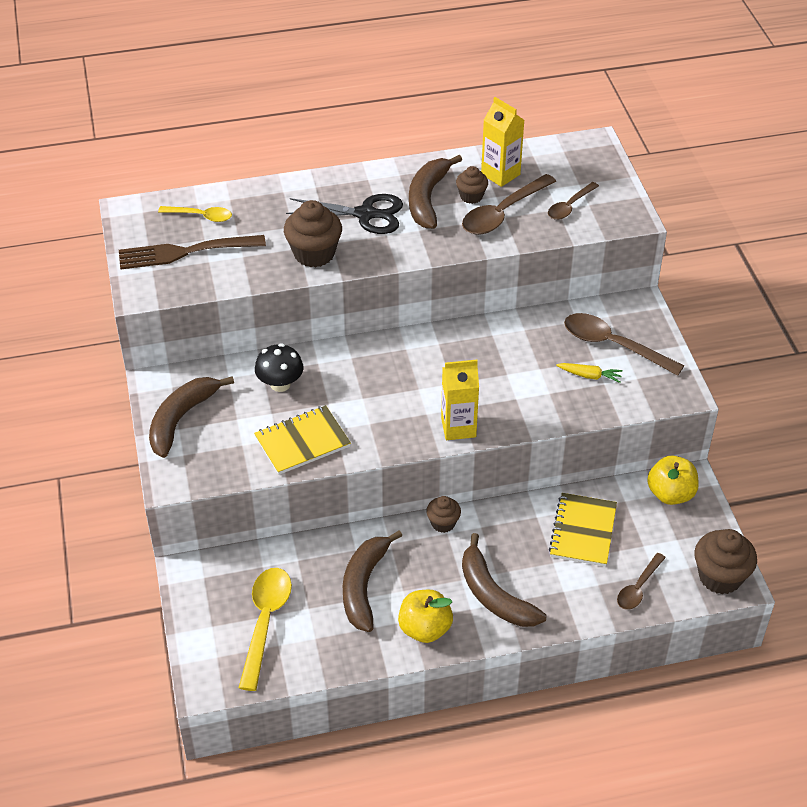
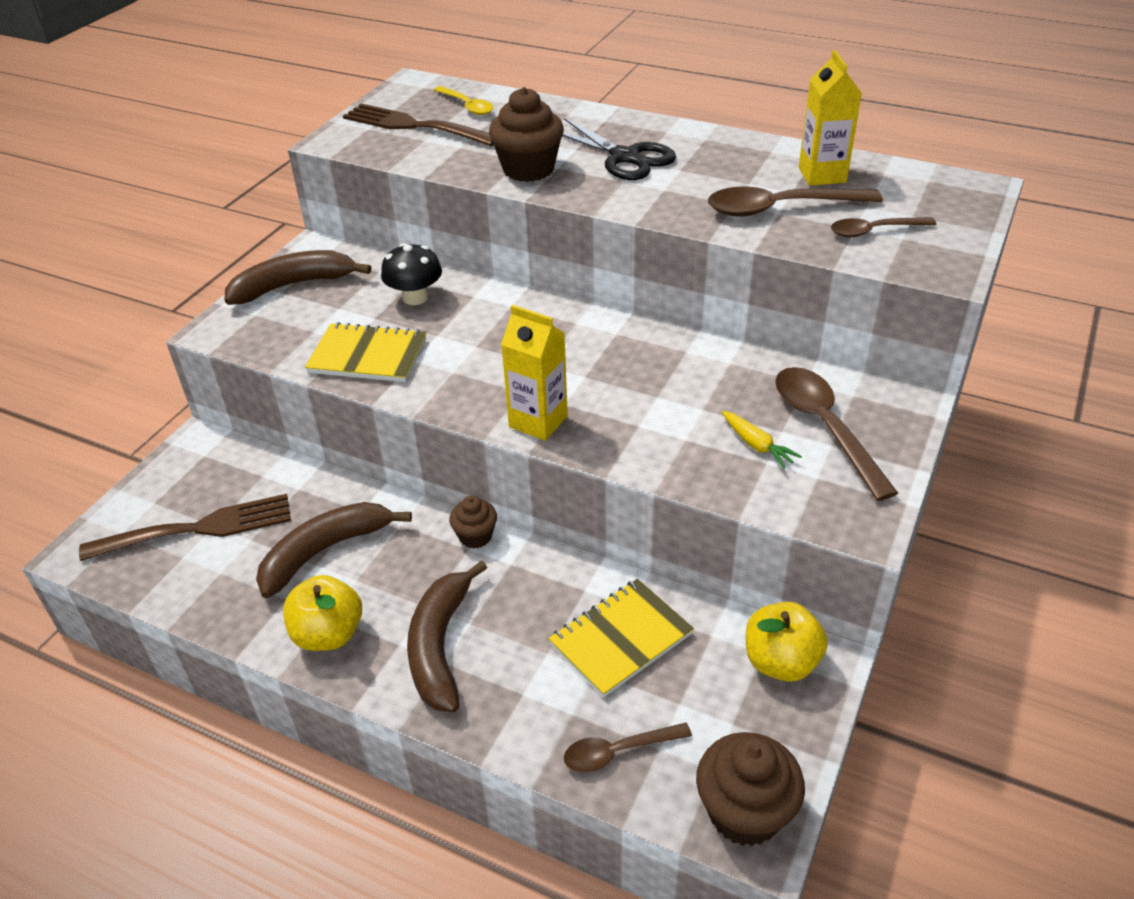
camera: 40 degrees right, 5 degrees down
yellow spoon [239,568,292,691] -> brown fork [79,494,291,561]
brown banana [409,155,462,229] -> none
brown cupcake [456,166,488,204] -> none

